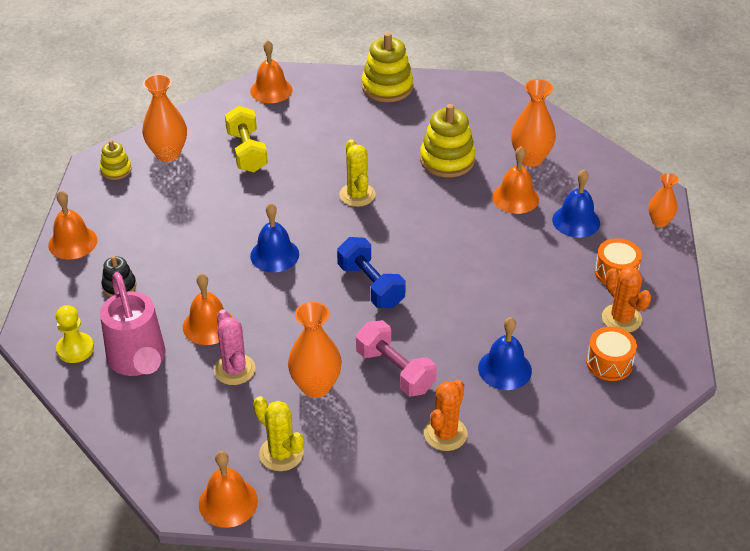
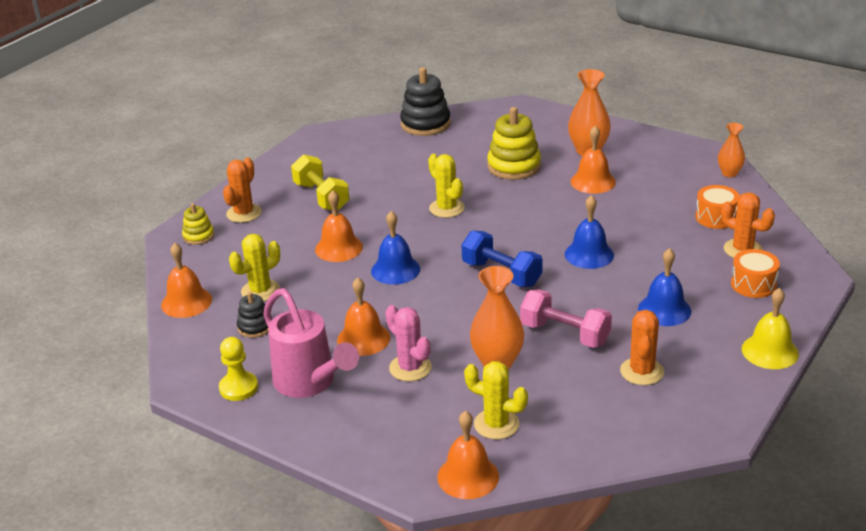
camera: 15 degrees left, 10 degrees down
orange vase [142,74,187,162] -> orange cactus [223,158,262,223]
orange bell [250,40,293,103] -> orange bell moved to [315,190,363,262]
yellow stacking toy [362,32,413,102] -> black stacking toy [400,67,451,136]
blue bell [552,169,600,238] -> blue bell moved to [565,195,614,269]
none -> yellow cactus [229,234,280,302]
none -> yellow bell [742,288,799,369]

